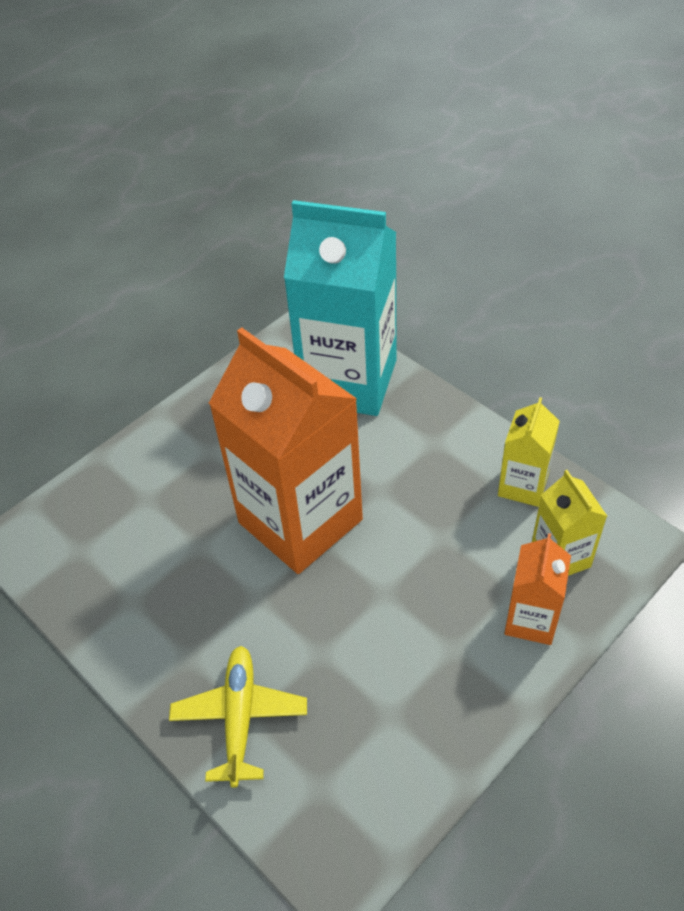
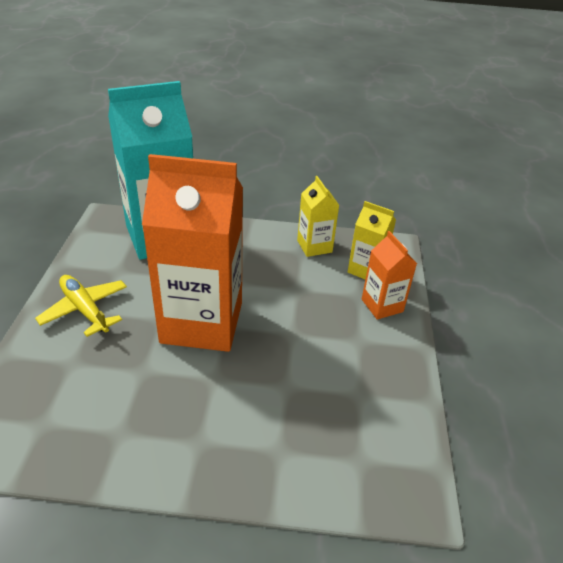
camera: 45 degrees left, 10 degrees down
yellow plane [169,646,307,788] -> yellow plane moved to [35,275,127,337]

